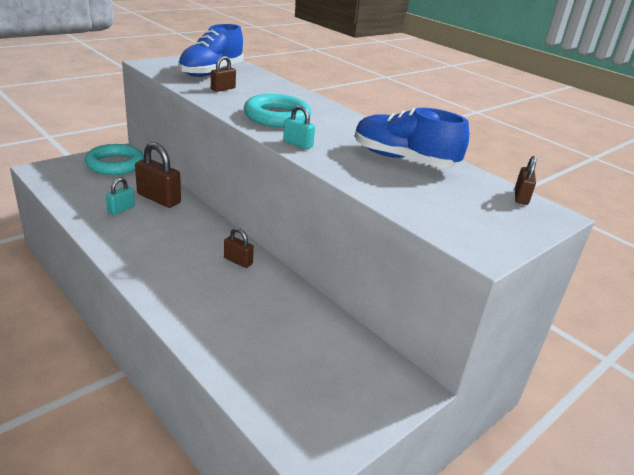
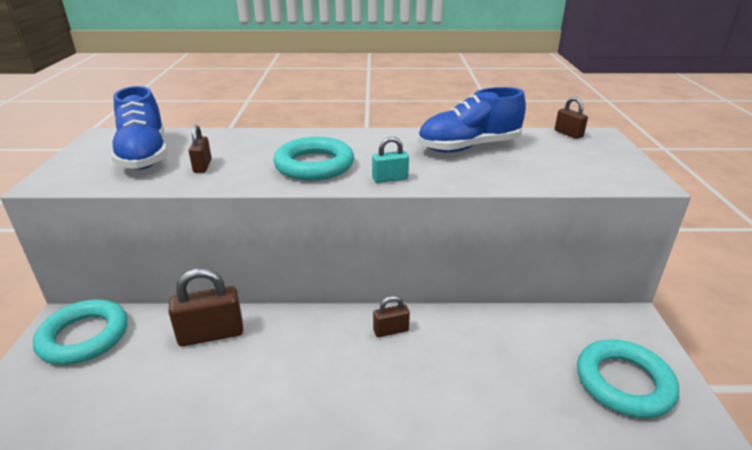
camera: 45 degrees left, 0 degrees up
turquoise padlock [106,178,135,215] -> none
none -> turquoise ring [577,339,679,418]

